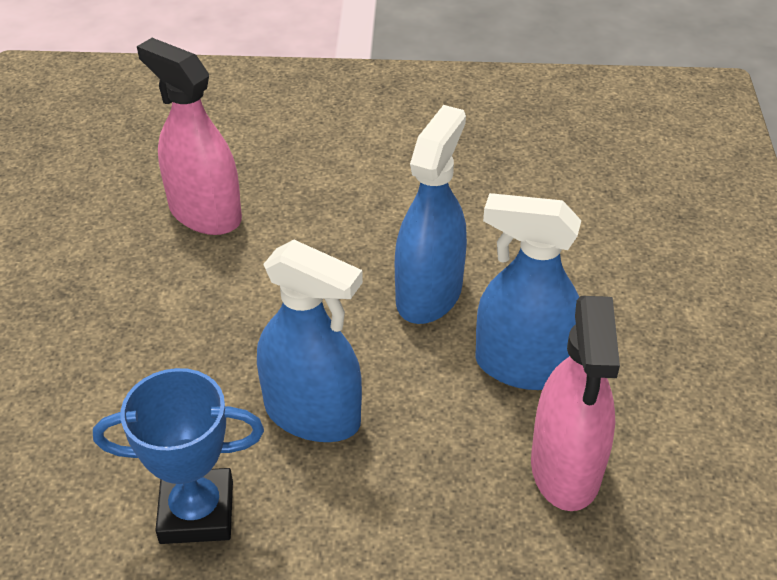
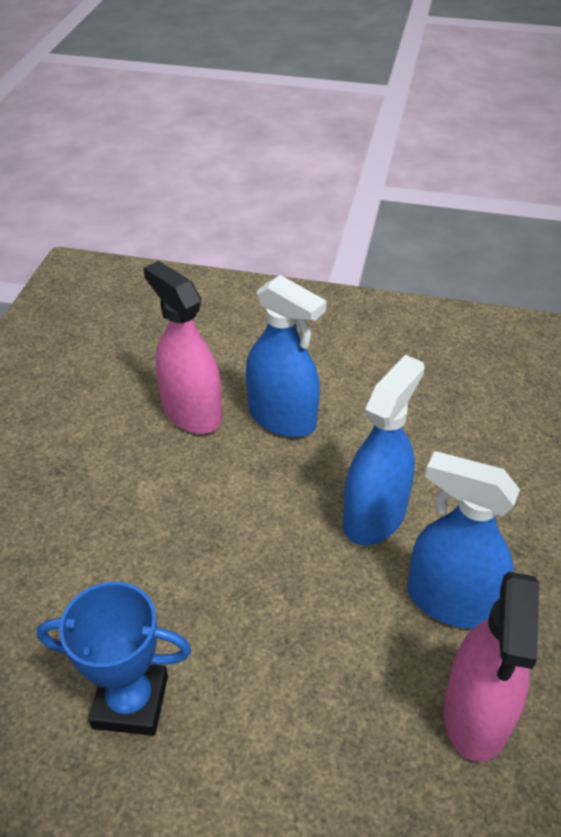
camera: 10 degrees right, 0 degrees up
blue spray bottle [257,239,363,442] -> blue spray bottle moved to [246,275,327,438]

